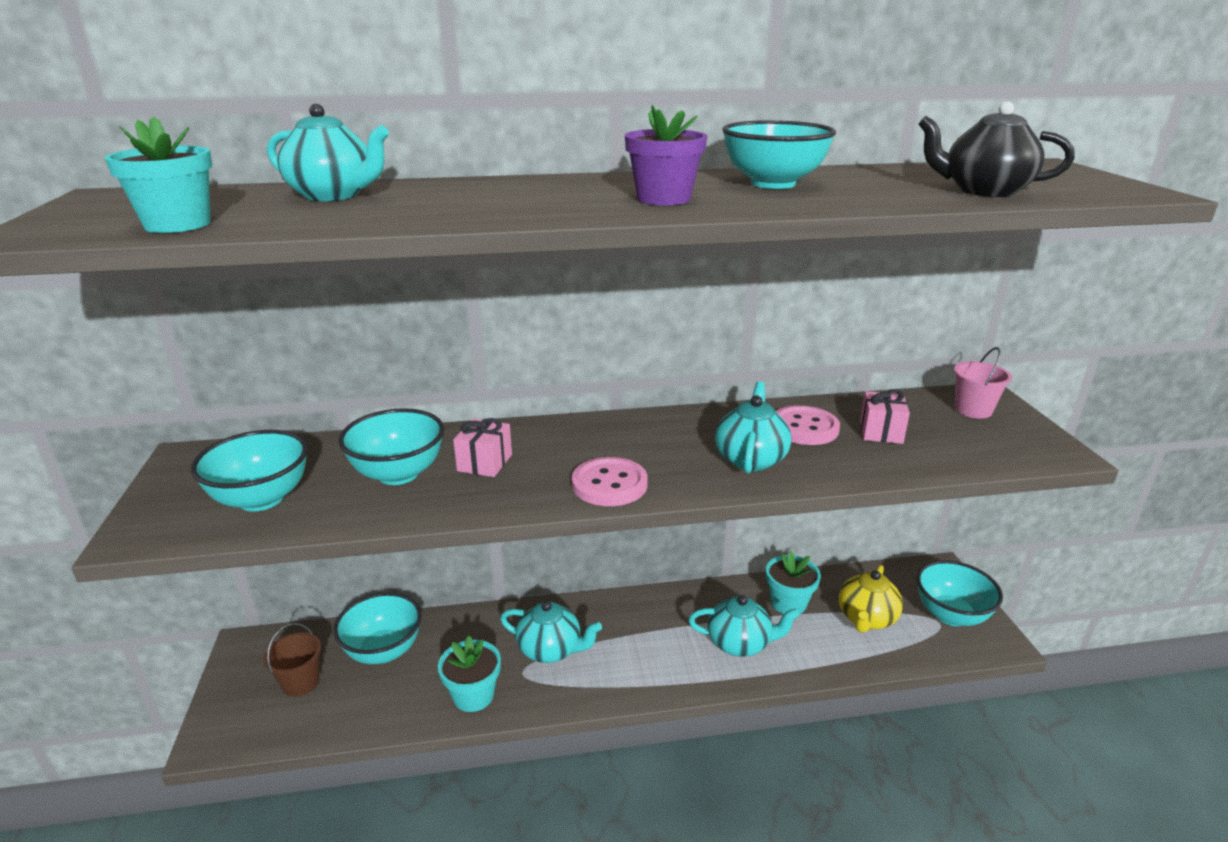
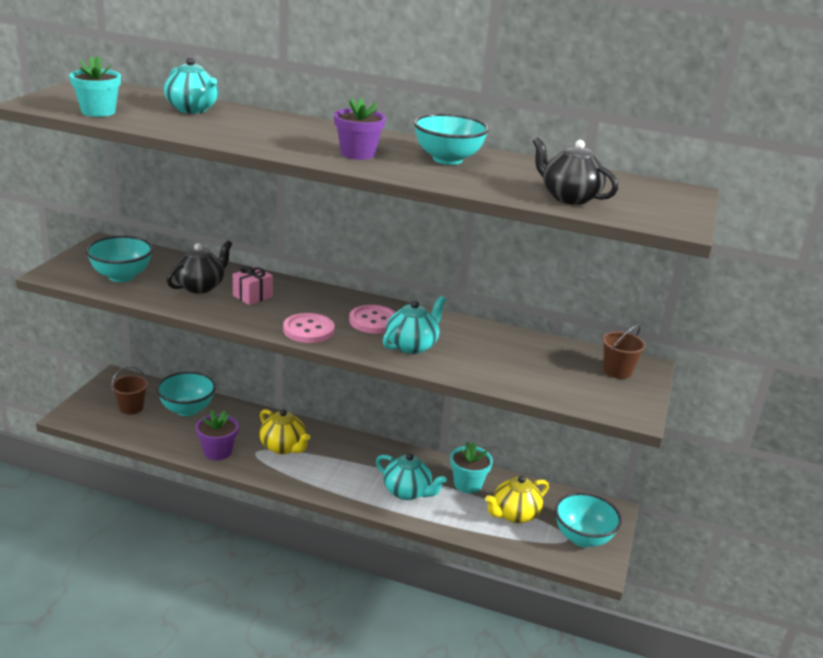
camera: 25 degrees right, 0 degrees up
turquoise bowl [339,408,444,485] -> black teapot [167,241,232,294]
turquoise flower pot [438,636,501,712] -> purple flower pot [196,410,239,460]
turquoise teapot [500,601,602,663] -> yellow teapot [259,409,310,454]
pink button [775,405,840,445] -> pink button moved to [349,305,395,334]
pink gift [860,389,910,444] -> none
pink bucket [954,347,1012,419] -> brown bucket [602,325,646,379]

